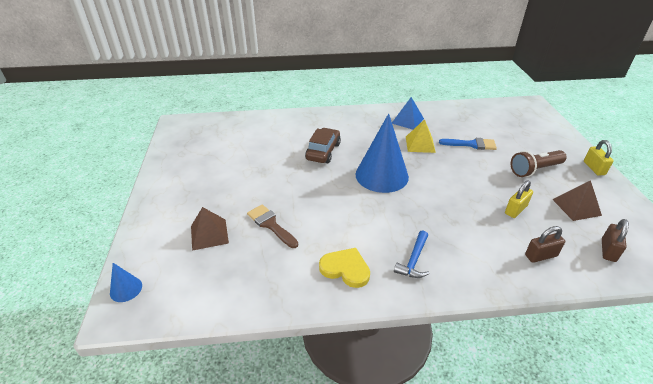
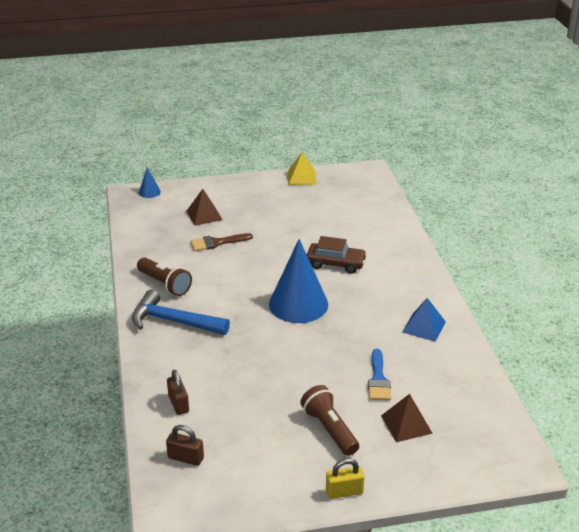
camera: 85 degrees right, 5 degrees down
brown brush [247,204,298,248] -> brown brush turned 150 degrees counterclockwise [191,233,253,251]
yellow heart [319,248,370,288] -> brown flashlight [137,257,192,296]
blue hammer [394,230,430,278] -> blue hammer [132,289,230,335], size x1.77
yellow pyramid [406,119,436,153] -> yellow pyramid moved to [288,152,316,185]
yellow padlock [505,180,533,218] -> none
brown pyramid [552,180,602,221] -> brown pyramid moved to [381,394,433,442]

